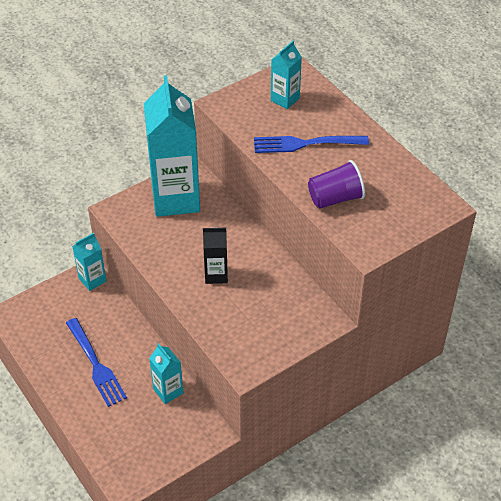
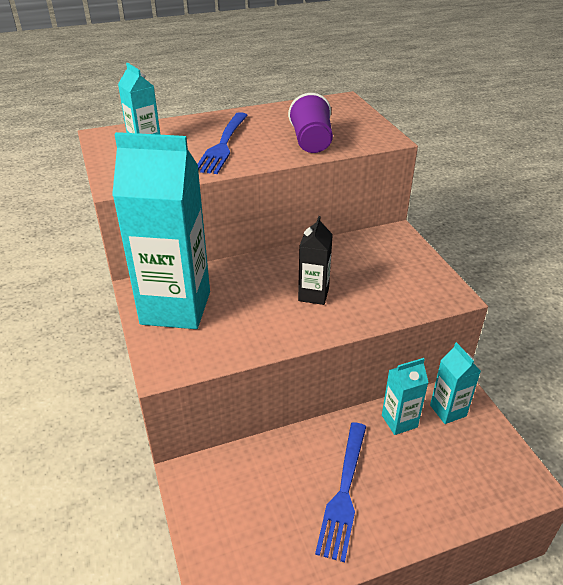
camera: 75 degrees left, 10 degrees down
blue fork [66,318,127,407] -> blue fork turned 120 degrees clockwise [315,422,366,562]
turquoise carton [72,233,106,291] -> turquoise carton moved to [430,342,481,424]

